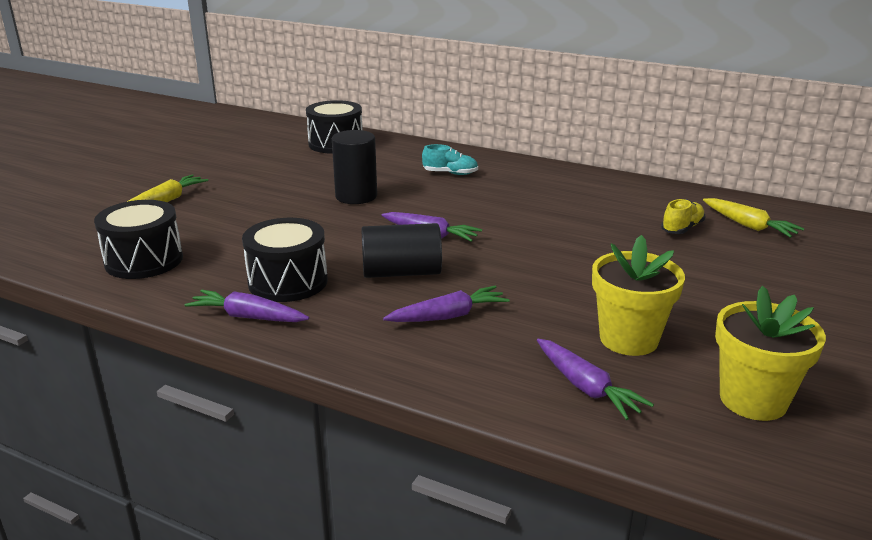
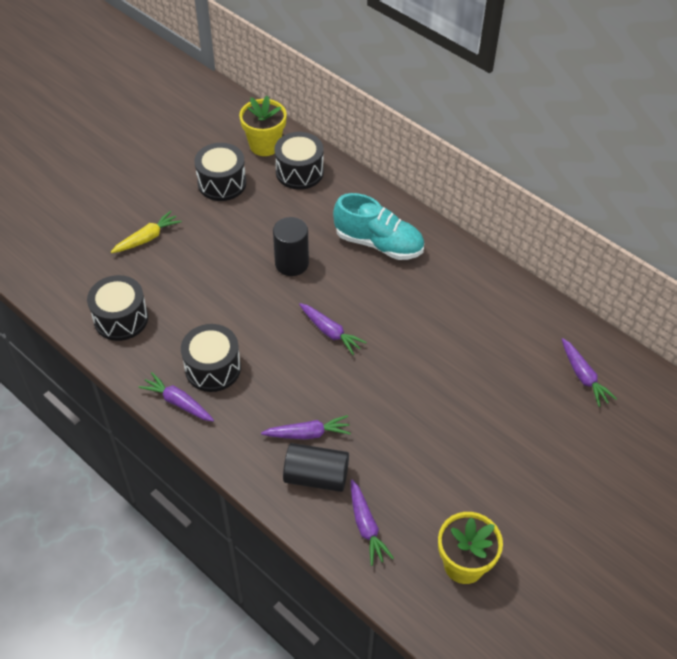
camera: 15 degrees right, 25 degrees up
black cylinder [361,223,442,278] -> black cylinder moved to [283,443,349,492]
turquoise shoe [422,144,478,175] -> turquoise shoe [333,193,424,260], size x2.00
yellow flower pot [592,235,685,356] -> yellow flower pot moved to [239,95,287,156]
yellow shoe [661,199,706,234] -> none
yellow carrot [703,198,804,238] -> purple carrot [562,338,617,407]
none -> black drum [194,143,246,201]

